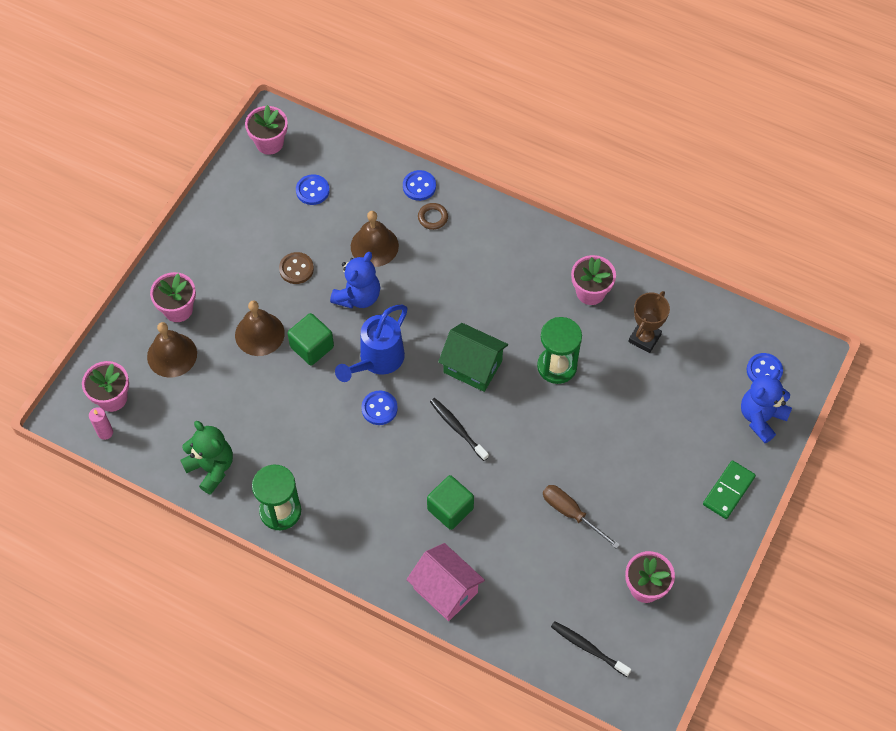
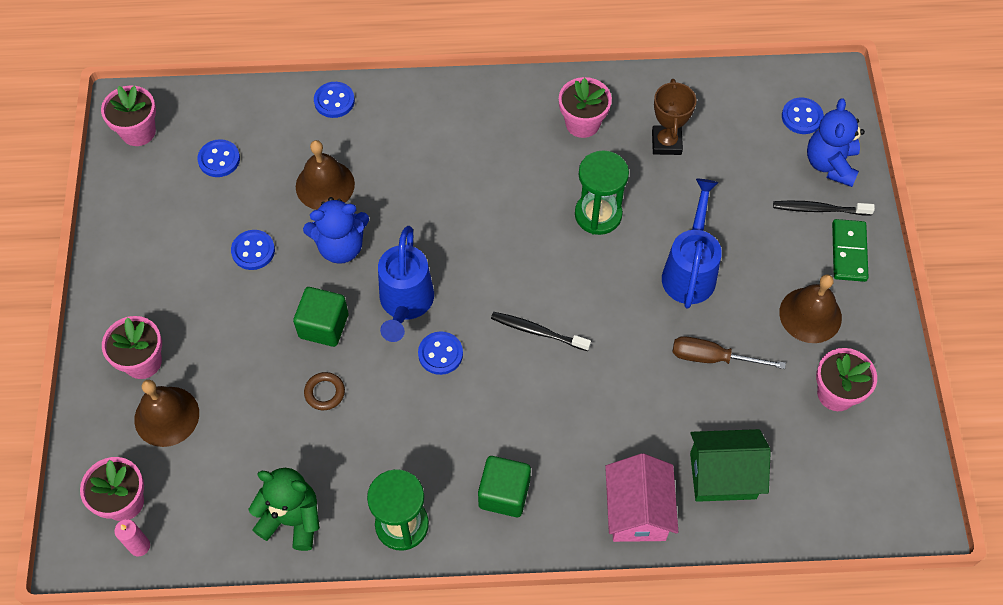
camera: 30 degrees left, 0 degrees up
brown bell [235,301,285,356] -> brown bell moved to [779,274,842,343]
brown button [279,252,314,284] -> blue button [231,230,275,270]
blue teddy bear [330,252,380,309] -> blue teddy bear turned 75 degrees clockwise [303,197,369,264]
pink house [406,543,485,621] -> pink house turned 75 degrees clockwise [605,453,678,542]
brown ring [418,203,448,230] -> brown ring moved to [304,372,345,410]
green cube [427,475,474,530] -> green cube moved to [478,456,531,517]
green house [438,323,508,392] -> green house moved to [690,429,771,502]
black toothbrush [551,621,631,677] -> black toothbrush moved to [773,201,875,215]
none -> blue watering can [662,179,722,308]

